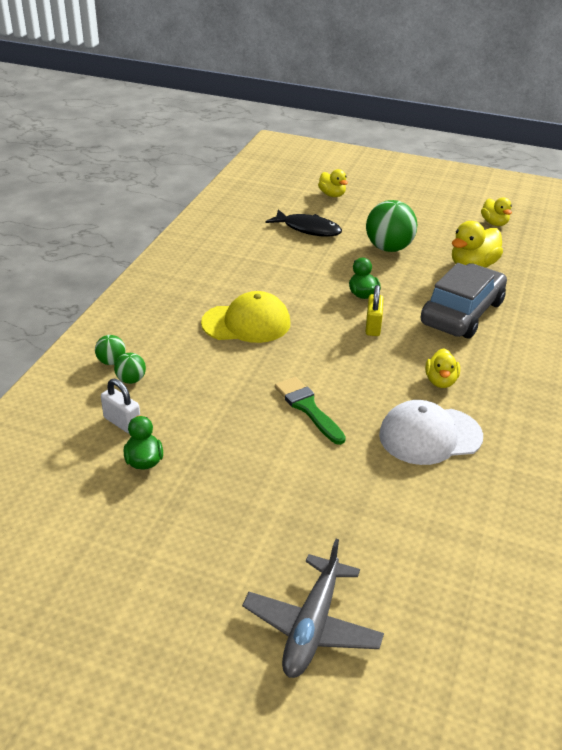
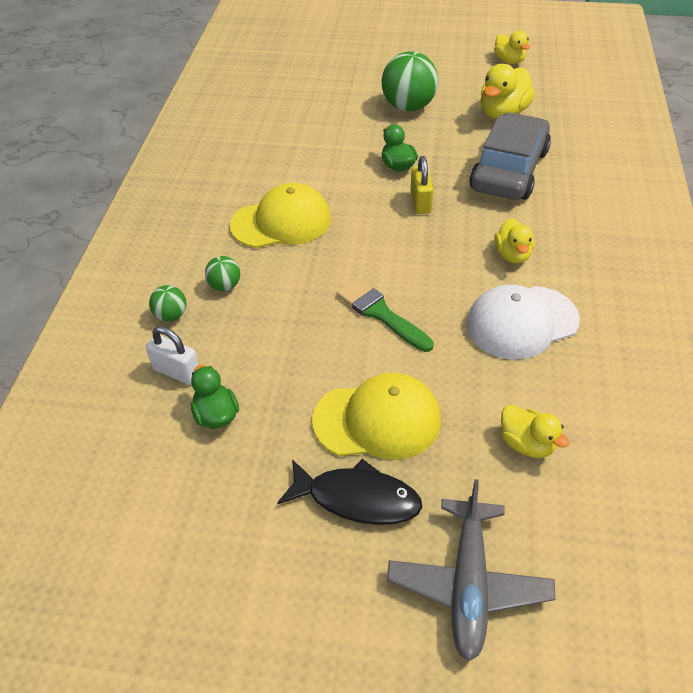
camera: 10 degrees left, 10 degrees up
green ball [95,335,126,365] -> green ball moved to [205,256,240,291]
black fish [266,209,342,236] -> black fish moved to [277,459,422,525]
yellow duck [318,169,348,197] -> yellow duck moved to [501,405,569,458]
none -> yellow cap [312,373,441,460]

